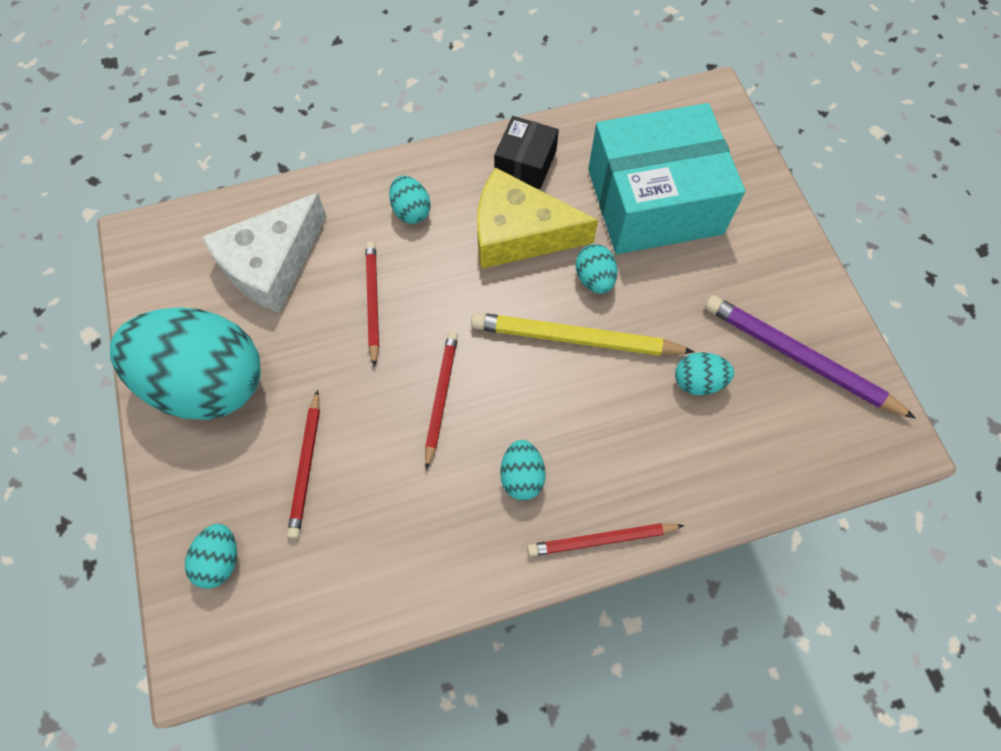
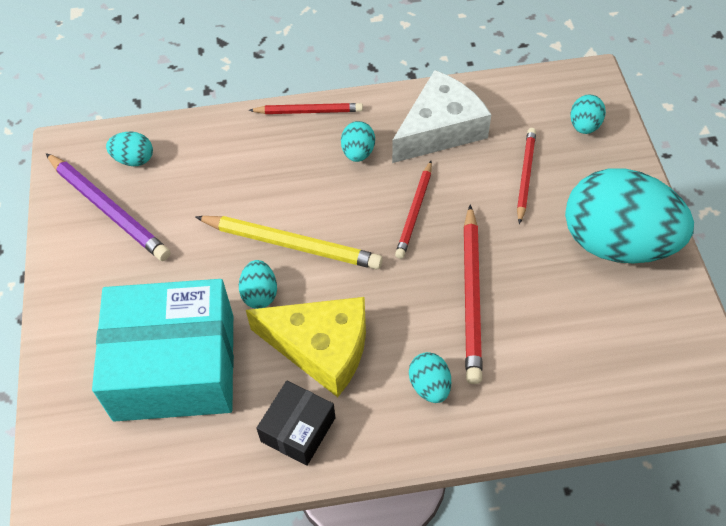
camera: 170 degrees left, 10 degrees down
white cheese [202,193,327,313] -> white cheese moved to [392,70,491,163]
red pencil [365,241,379,367] -> red pencil [463,204,483,384], size x1.56
turquoise egg [675,352,734,395] -> turquoise egg moved to [106,132,153,166]

